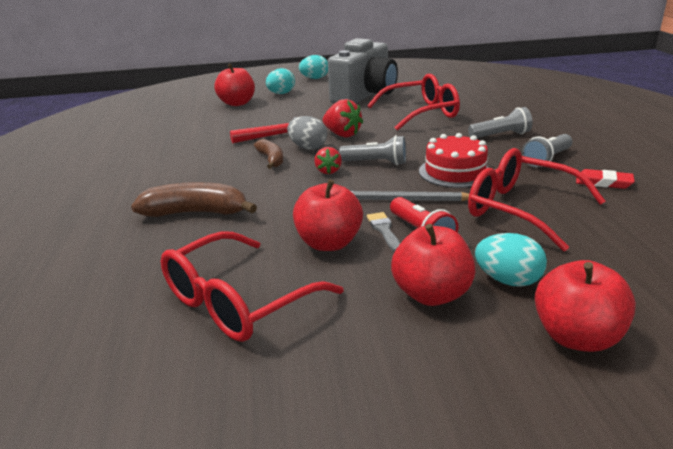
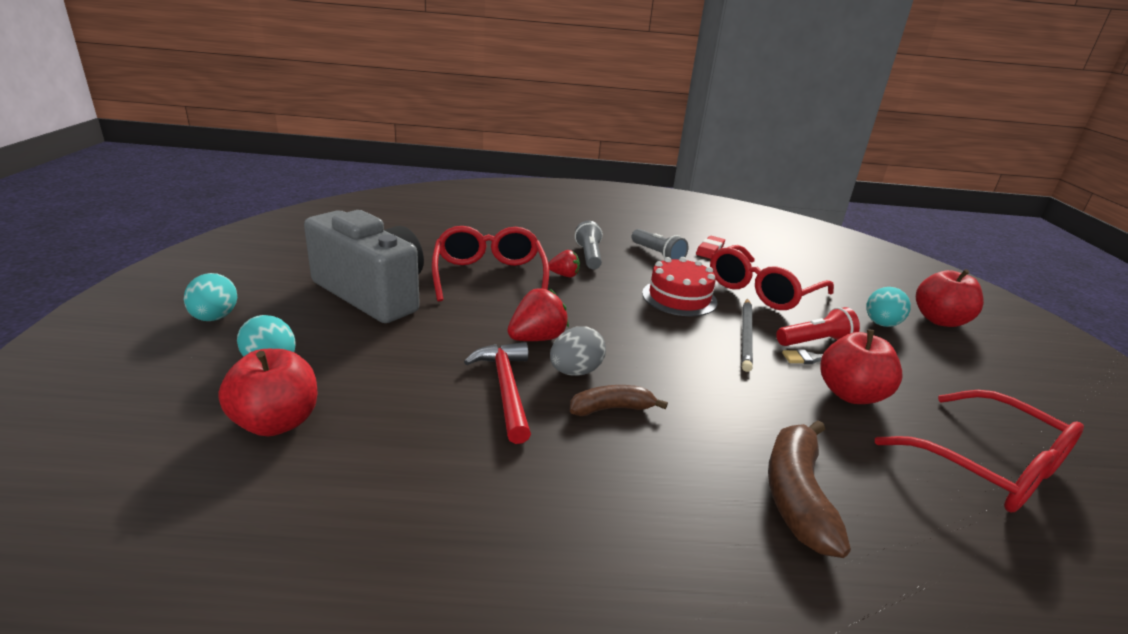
camera: 85 degrees left, 0 degrees up
red strawberry [314,147,342,174] -> red strawberry moved to [548,250,580,277]
grey flashlight [339,135,406,165] -> none
red apple [391,224,476,306] -> none

